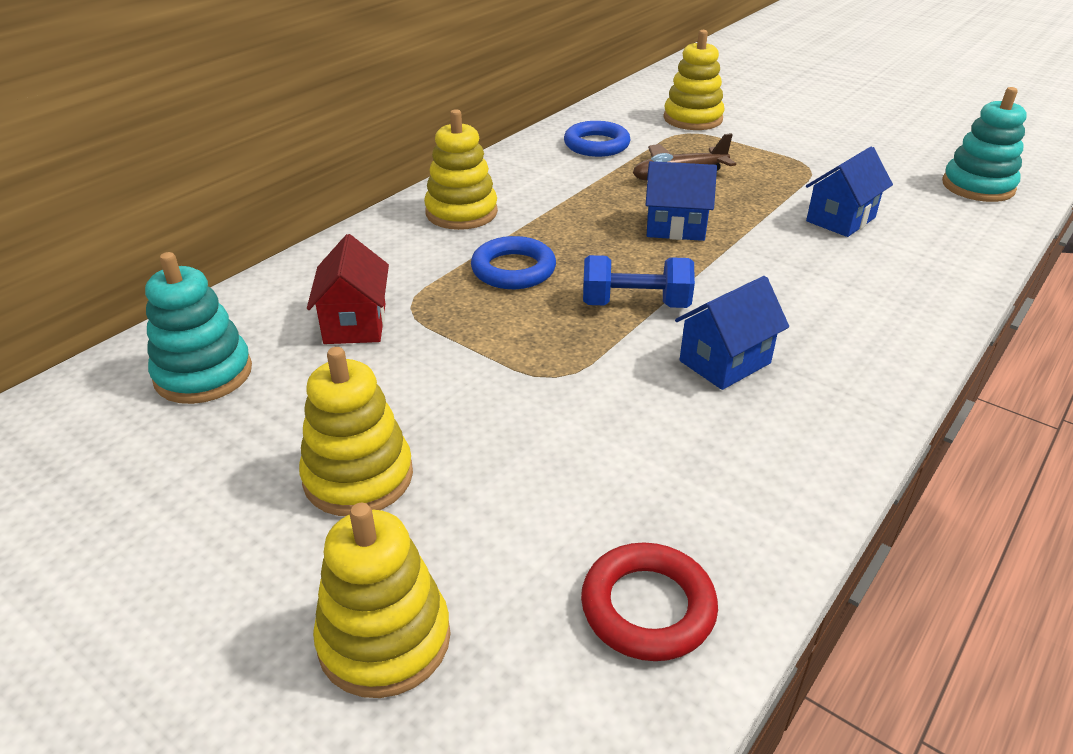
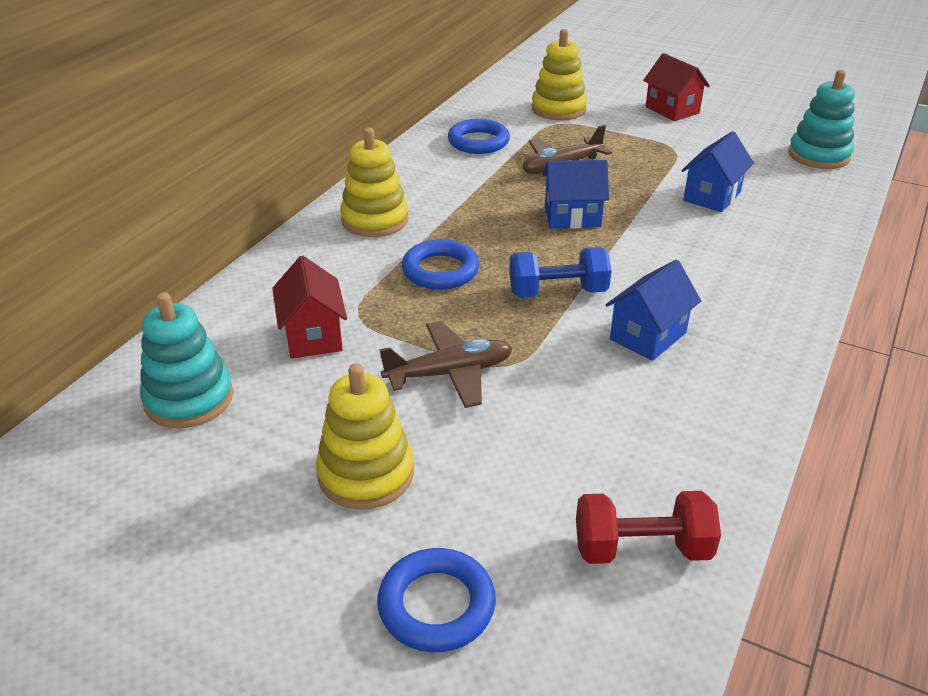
camera: 10 degrees left, 0 degrees up
yellow stacking toy [313,503,451,698] -> blue ring [377,548,496,652]
red ring [581,543,718,661] -> red dumbbell [576,491,721,564]
none -> brown plane [379,321,512,408]
none -> red house [643,53,710,121]

